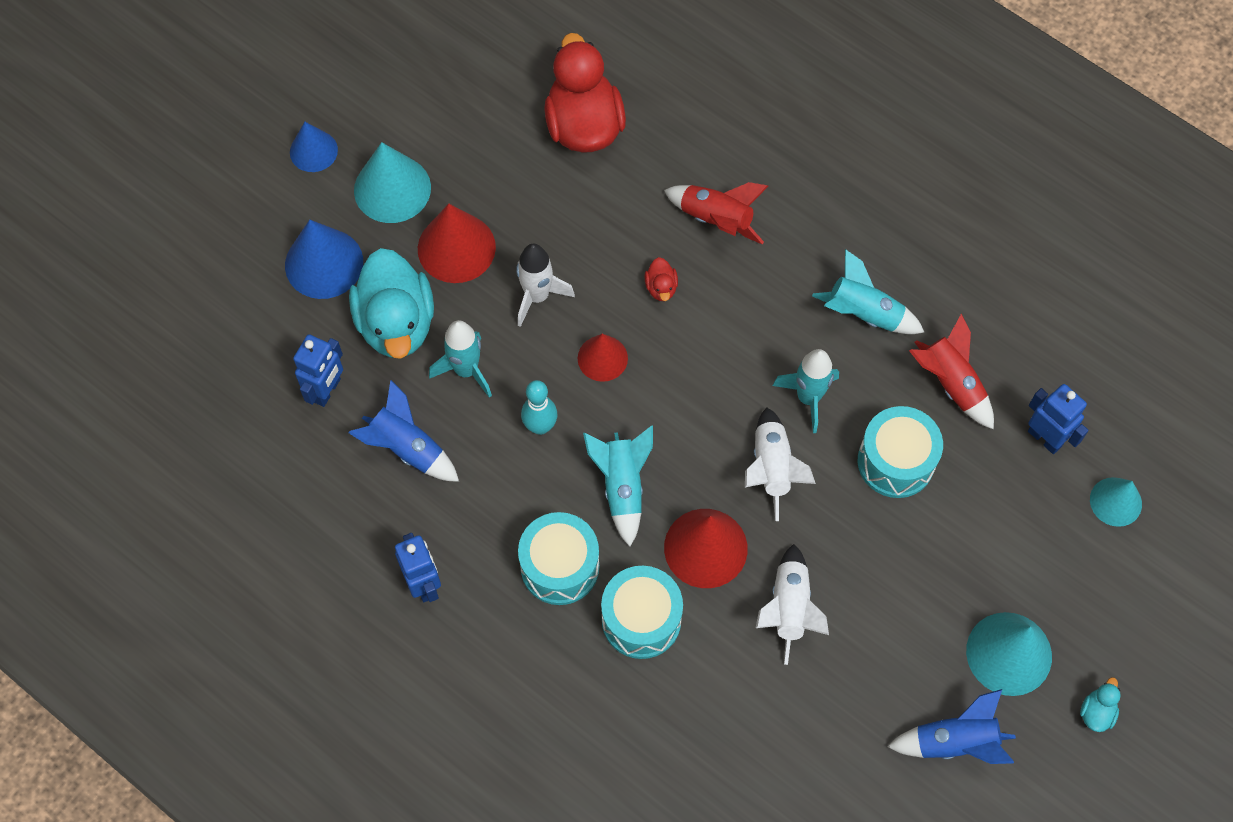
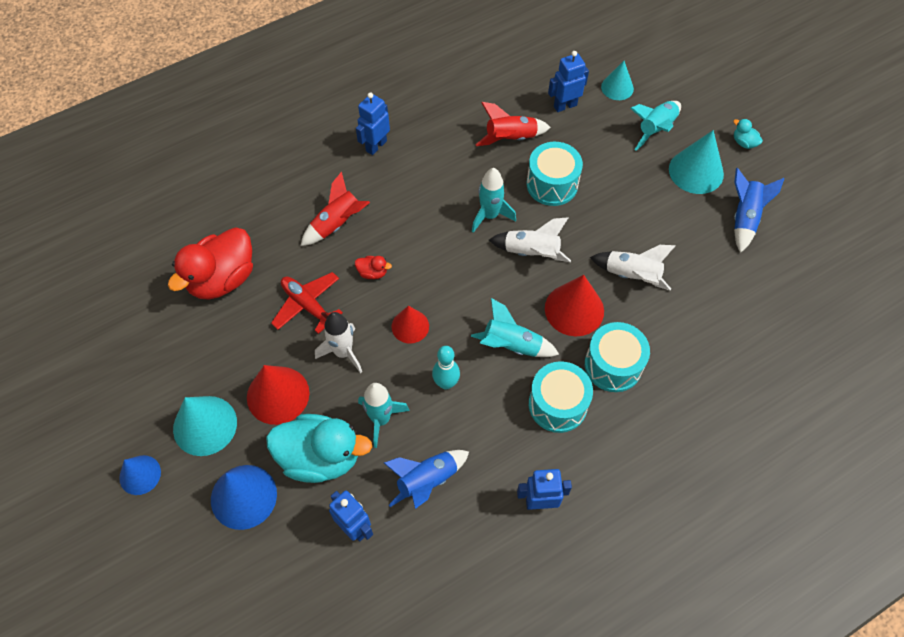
camera: 70 degrees left, 5 degrees down
red duck [544,33,626,153] -> red duck turned 60 degrees counterclockwise [168,227,253,299]
turquoise rocket [812,249,924,334] -> turquoise rocket moved to [630,101,681,151]
none -> red plane [271,272,343,334]
none -> blue robot [356,92,390,155]

